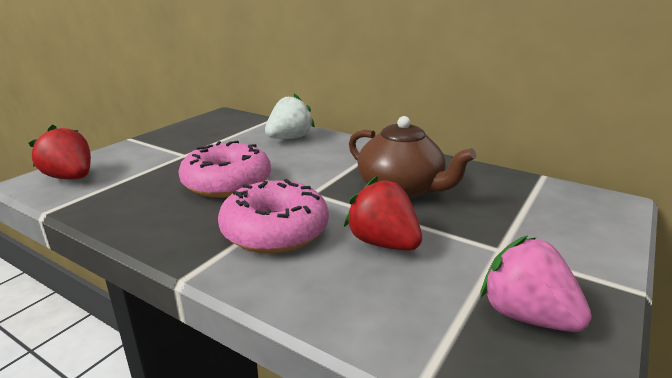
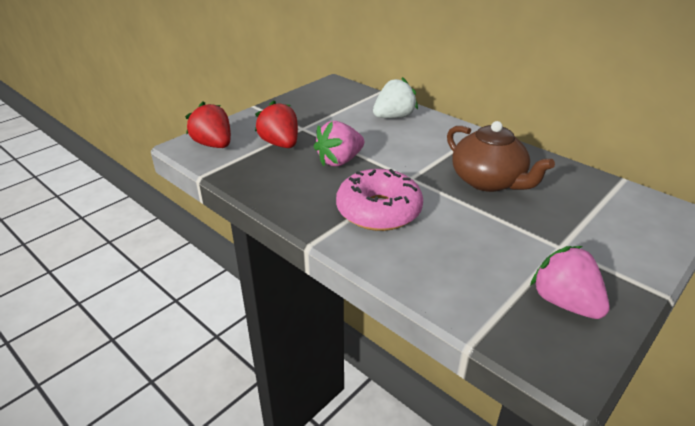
camera: 10 degrees right, 10 degrees up
pink donut [178,140,271,198] -> pink strawberry [314,121,364,167]
red strawberry [344,176,422,251] -> red strawberry moved to [255,100,298,148]

